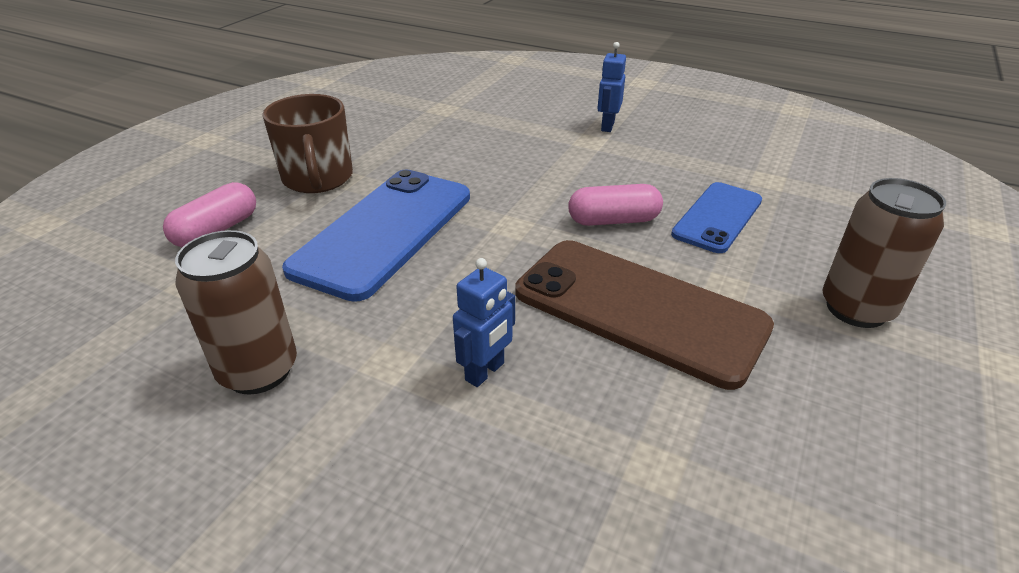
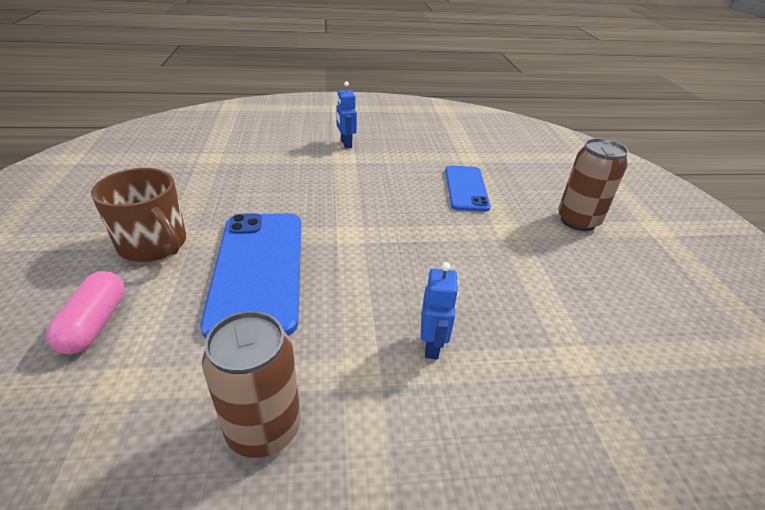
camera: 35 degrees left, 0 degrees up
brown phone [516,240,774,390] -> none
pink capsule [568,184,663,226] -> none

